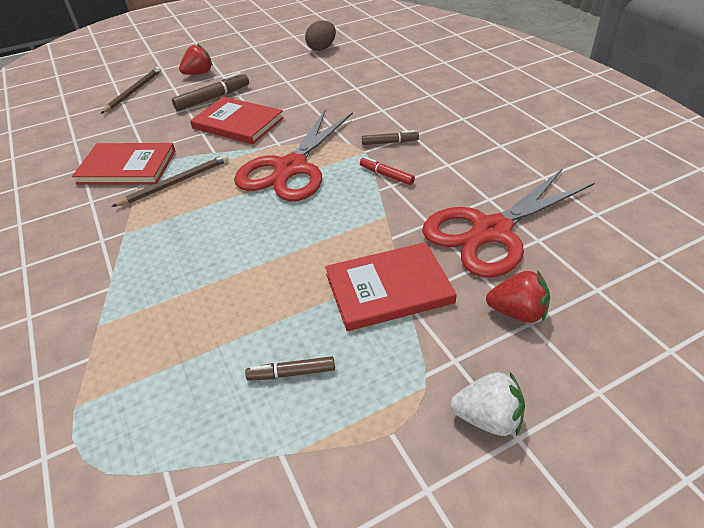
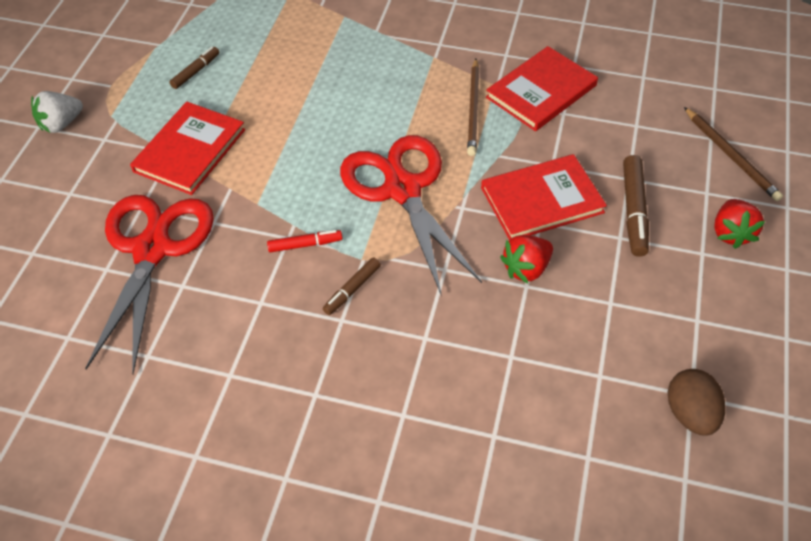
camera: 130 degrees right, 10 degrees up
red strawberry [486,270,550,323] -> red strawberry moved to [500,235,553,283]

